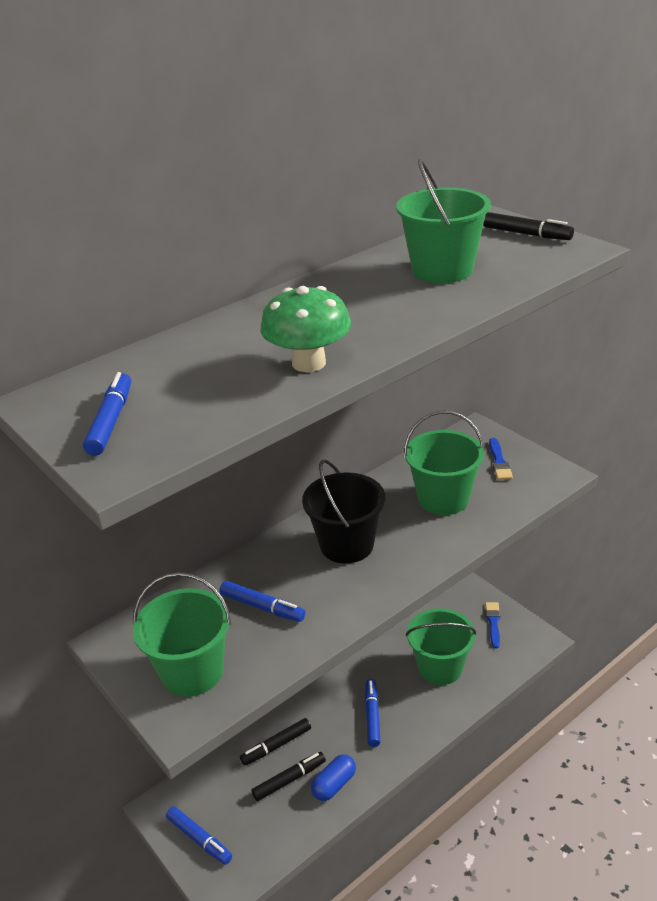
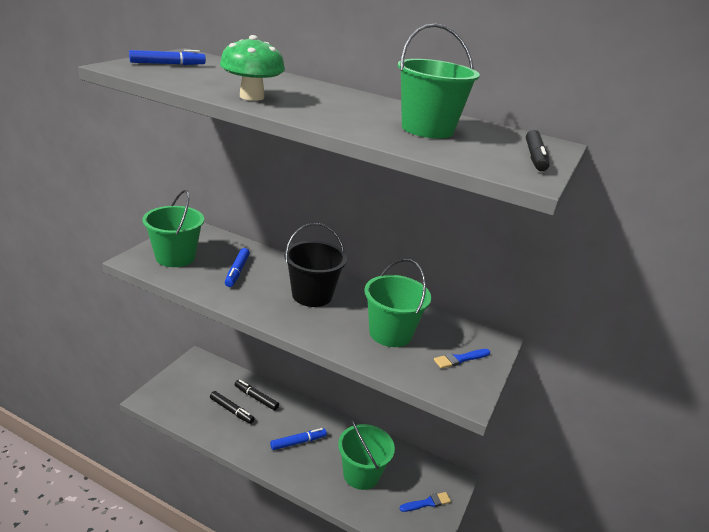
camera: 60 degrees right, 5 degrees down
blue marker [166,806,232,865] -> none
blue capsule [311,754,356,801] -> none

